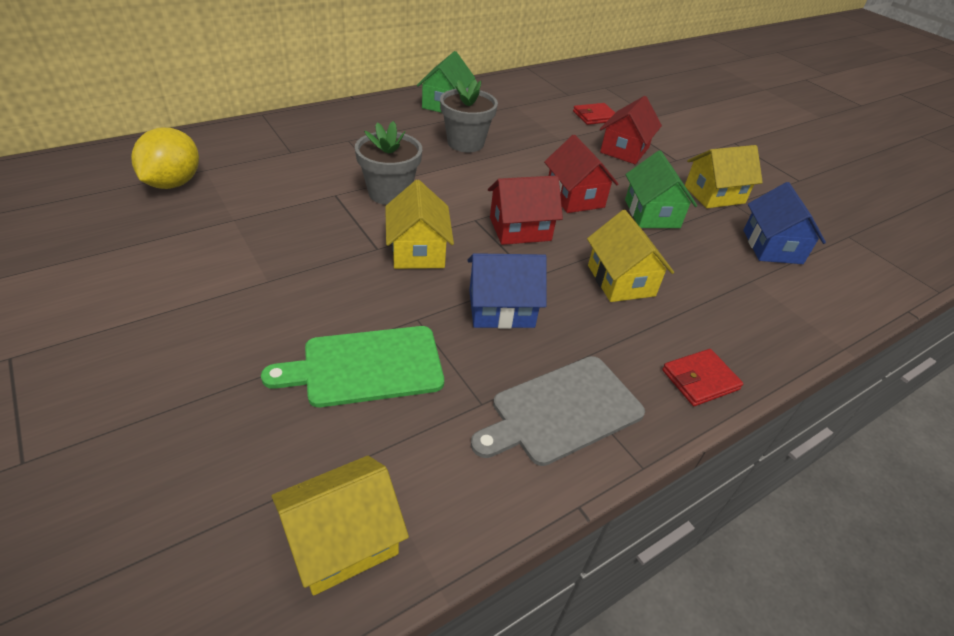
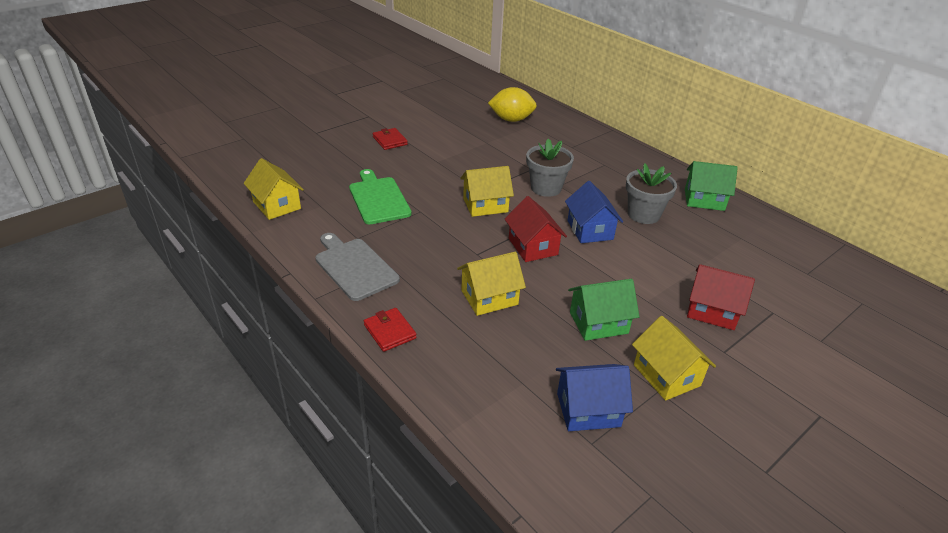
camera: 85 degrees right, 5 degrees down
blue house [467,253,547,329] -> blue house moved to [565,181,623,243]
red house [544,135,619,213] -> none
red wallet [573,103,615,125] -> red wallet moved to [373,128,408,150]

